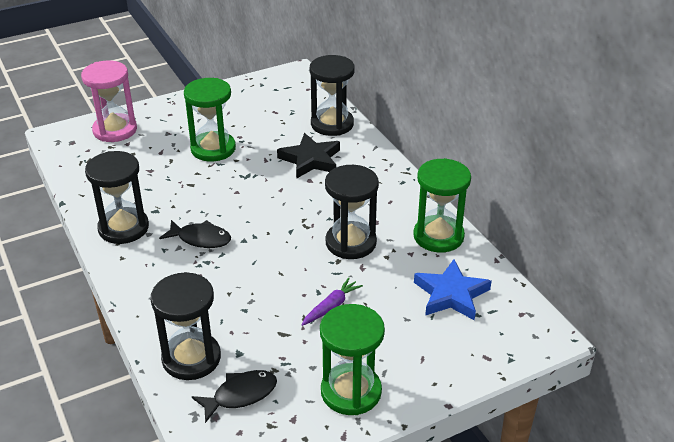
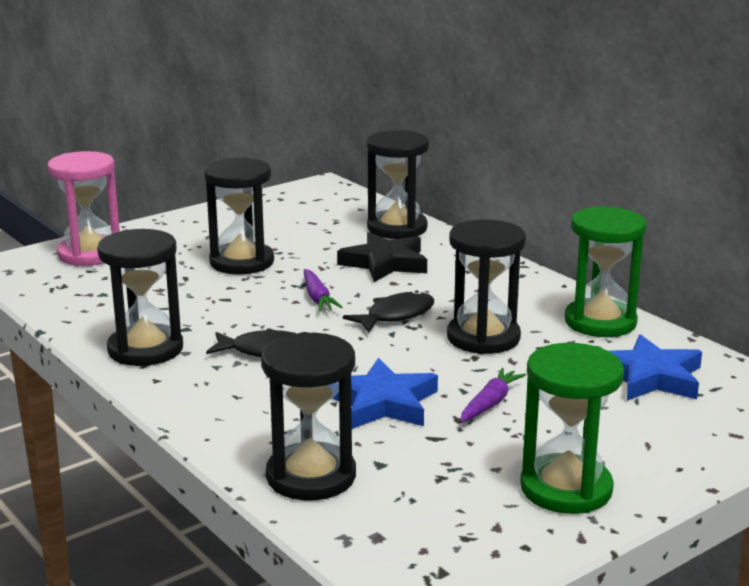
camera: 10 degrees left, 15 degrees down
green hourglass [184,78,236,161] -> black hourglass [204,158,274,274]
black fish [192,370,277,423] -> black fish moved to [343,290,434,333]
none -> purple carrot [304,269,343,311]
none -> blue star [332,358,438,429]

